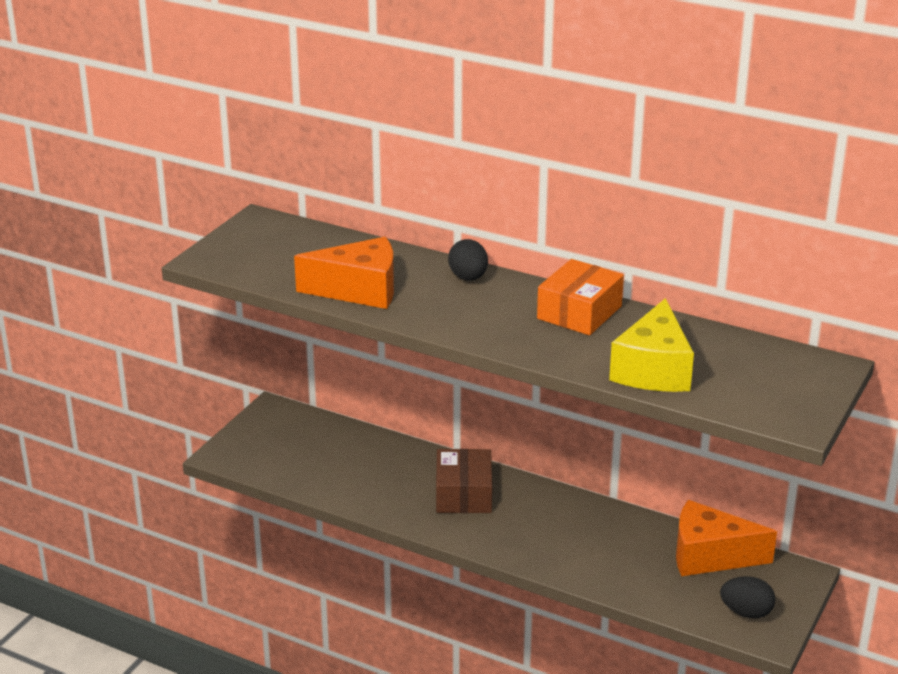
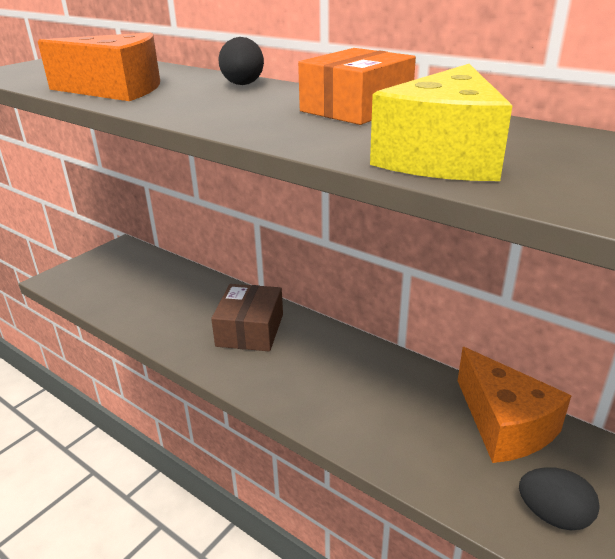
camera: 10 degrees right, 0 degrees up
orange cheese [676,500,777,576] -> orange cheese turned 135 degrees counterclockwise [458,347,571,463]

